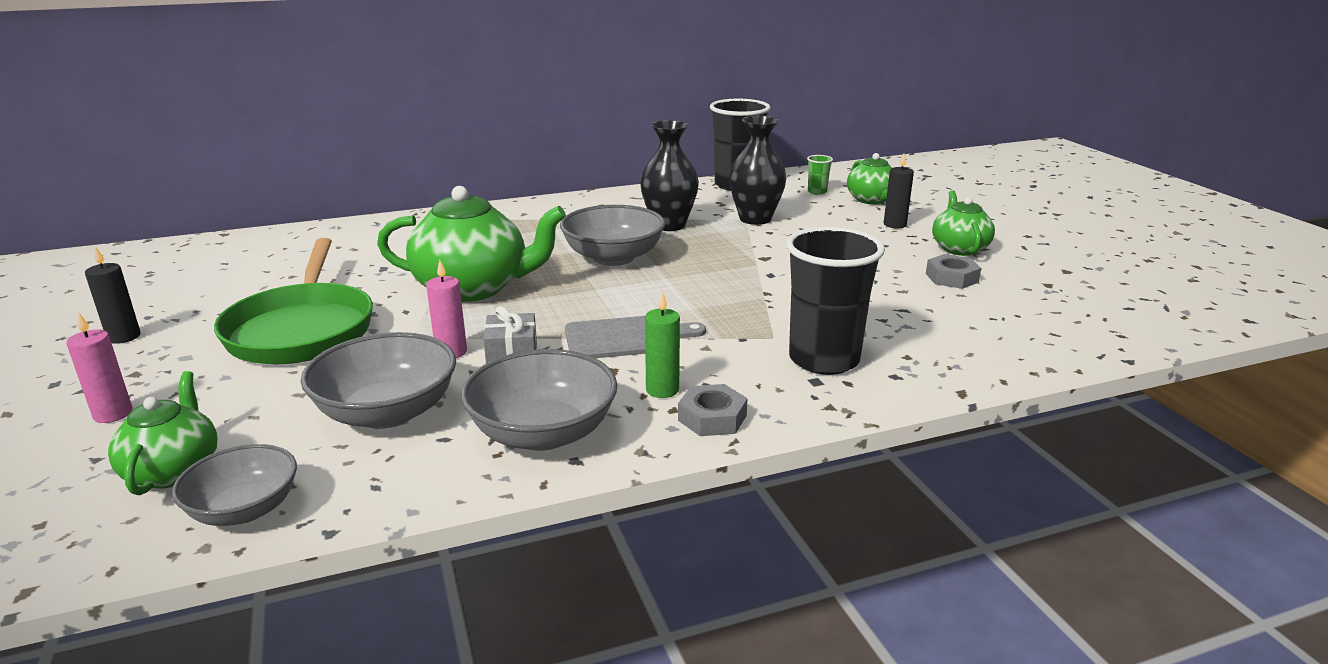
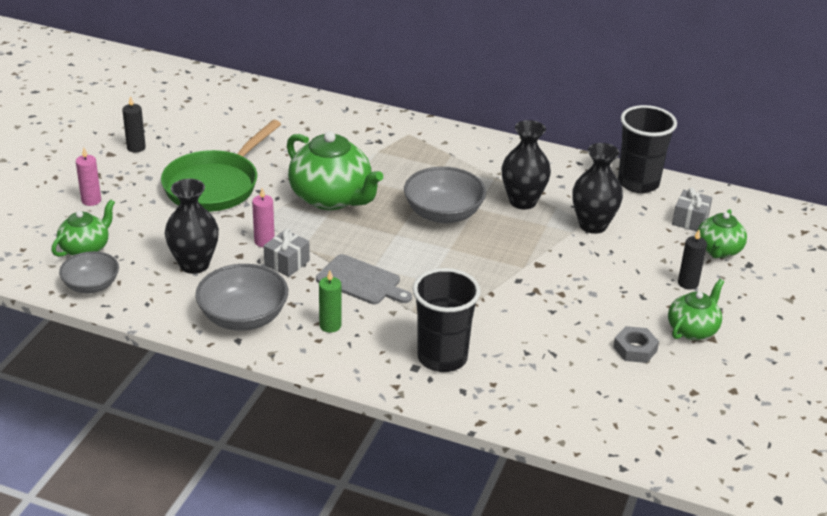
camera: 40 degrees right, 10 degrees up
grey bowl [301,332,456,429] -> black vase [165,179,219,274]
grey nut [678,384,748,436] -> none
green cup [807,155,833,195] -> grey gift [672,188,712,231]

